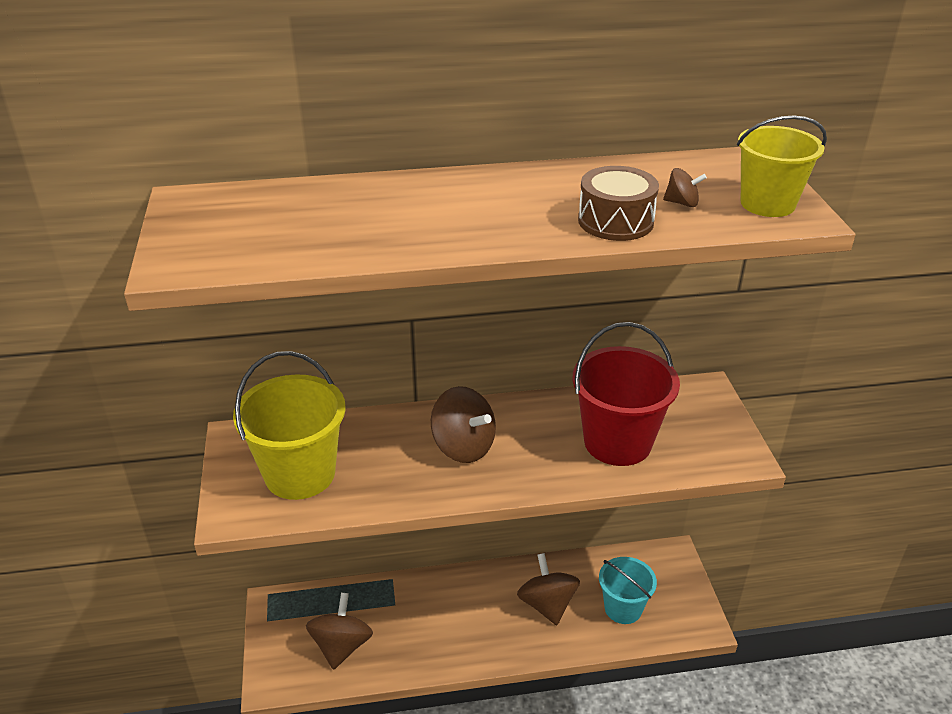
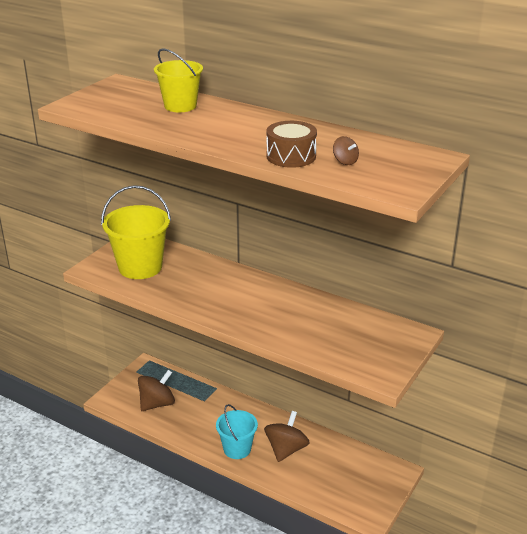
camera: 40 degrees right, 5 degrees down
brown spinning top [431,386,496,463] -> none
red bucket [572,322,680,466] -> none
turquoise bucket [599,557,657,624] -> turquoise bucket moved to [216,404,258,459]
yellow bucket [737,116,827,217] -> yellow bucket moved to [154,48,203,112]

